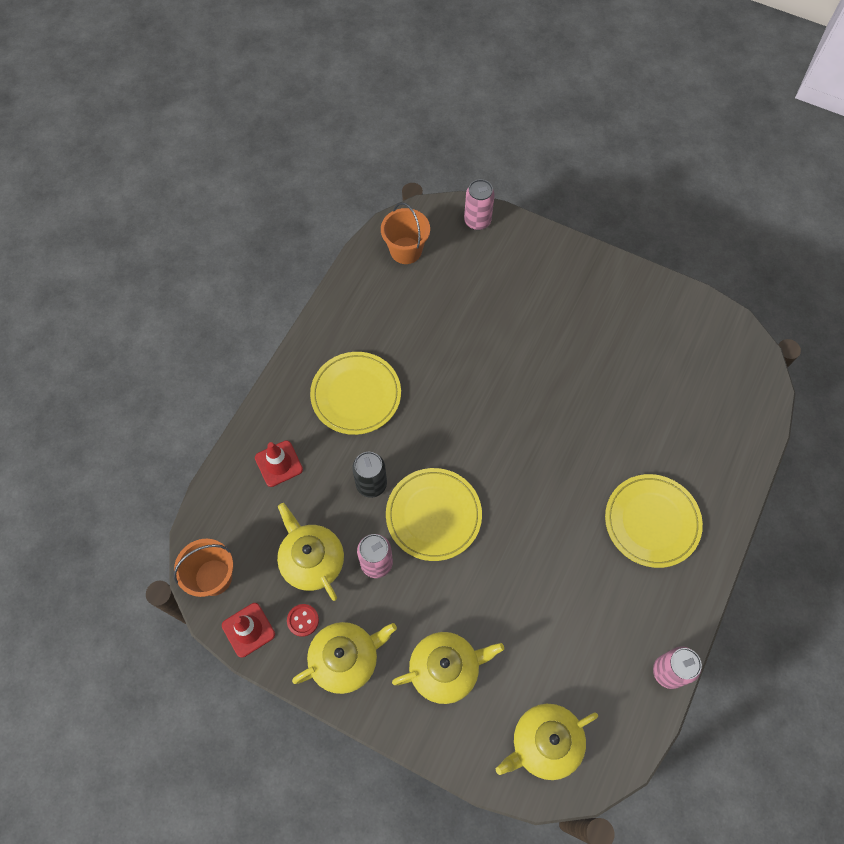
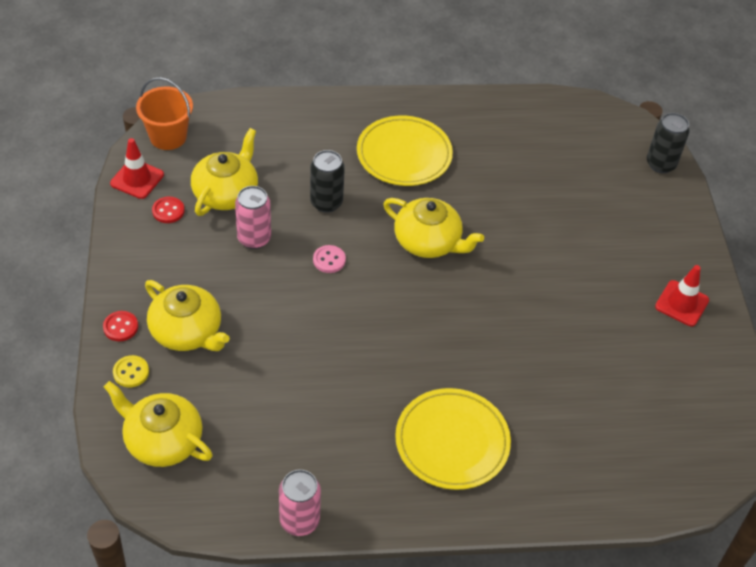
camera: 55 degrees right, 15 degrees down
red traffic cone [255,440,303,487] -> red traffic cone moved to [655,265,709,326]
yellow teapot [292,622,397,694] -> yellow teapot moved to [383,198,484,258]
orange bucket [381,202,430,264] -> none
yellow plate [386,468,482,561] -> pink button [313,245,346,273]
pink can [464,179,495,230] -> black can [647,113,690,173]
none -> red button [103,311,138,341]
none -> yellow button [113,355,149,387]

